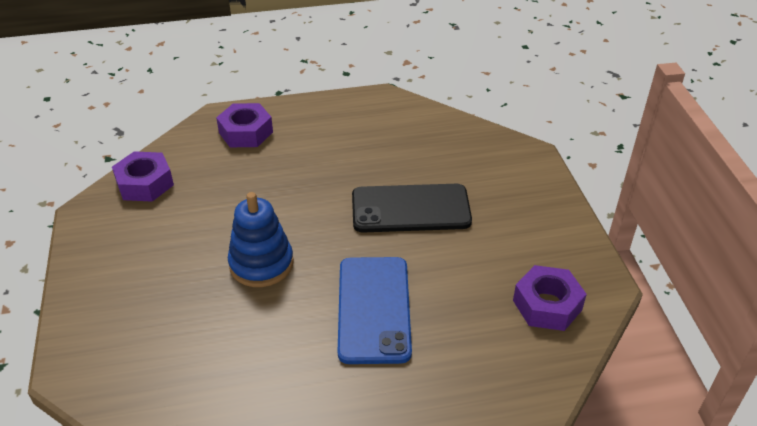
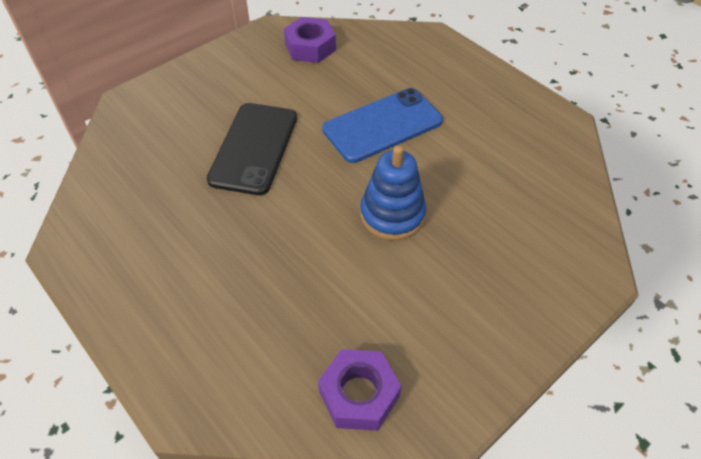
camera: 120 degrees left, 10 degrees up
purple nut [216,103,273,147] -> none
black phone [352,184,472,232] -> black phone turned 45 degrees clockwise [207,103,297,195]

